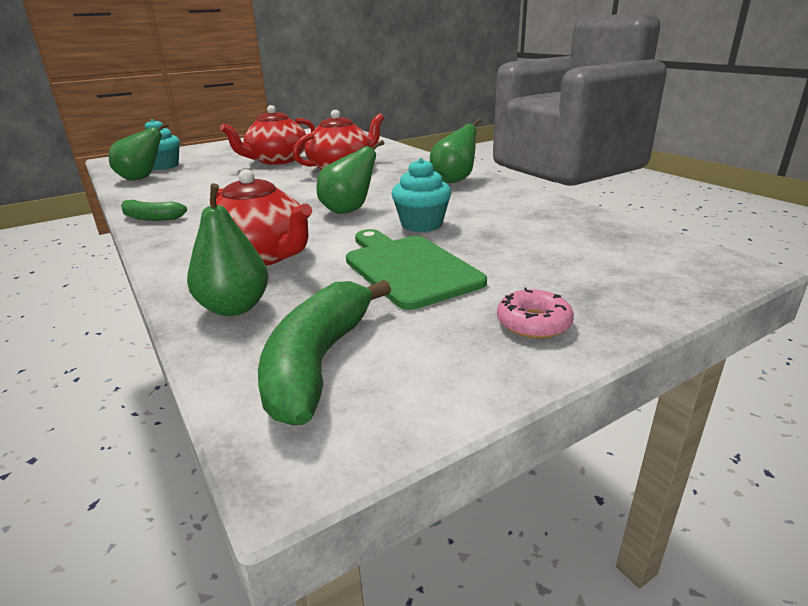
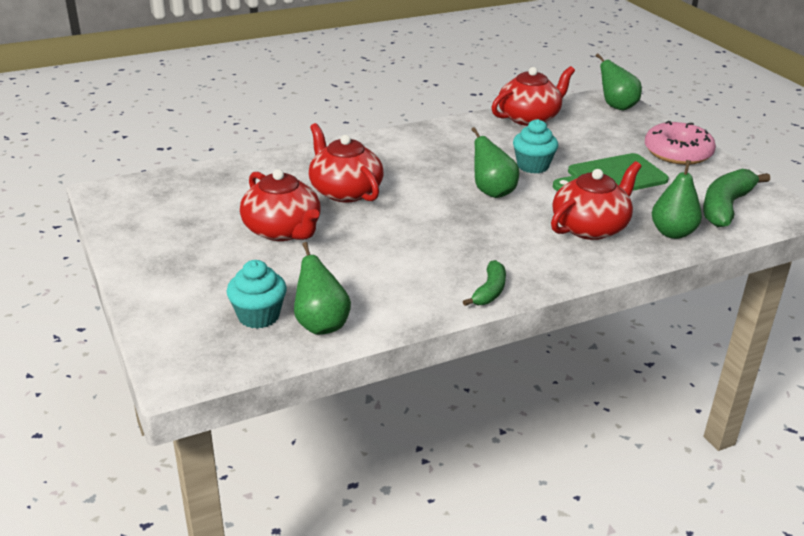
camera: 85 degrees left, 5 degrees up
green banana [258,280,391,425] -> green banana turned 105 degrees clockwise [703,169,770,227]
green pear [430,118,481,183] -> green pear moved to [596,53,642,110]
pink donut [497,287,574,339] -> pink donut [645,121,716,165], size x1.84
none -> red teapot [492,66,575,126]

